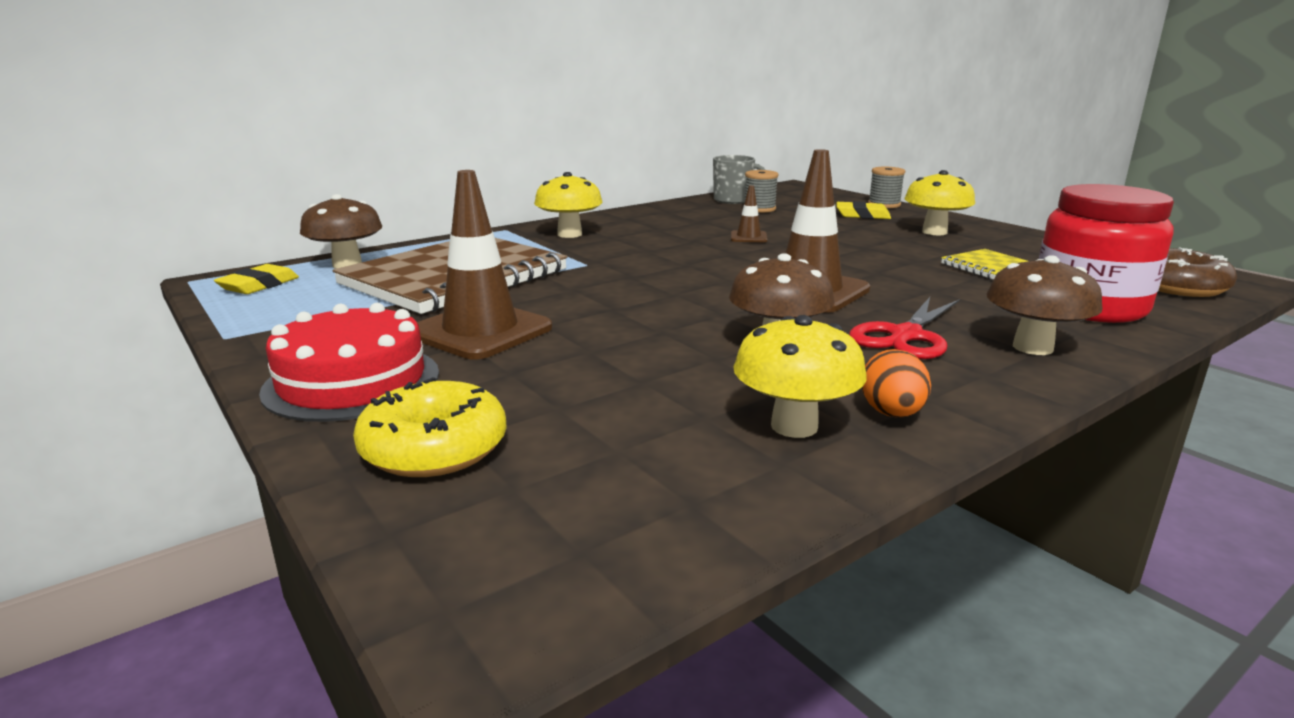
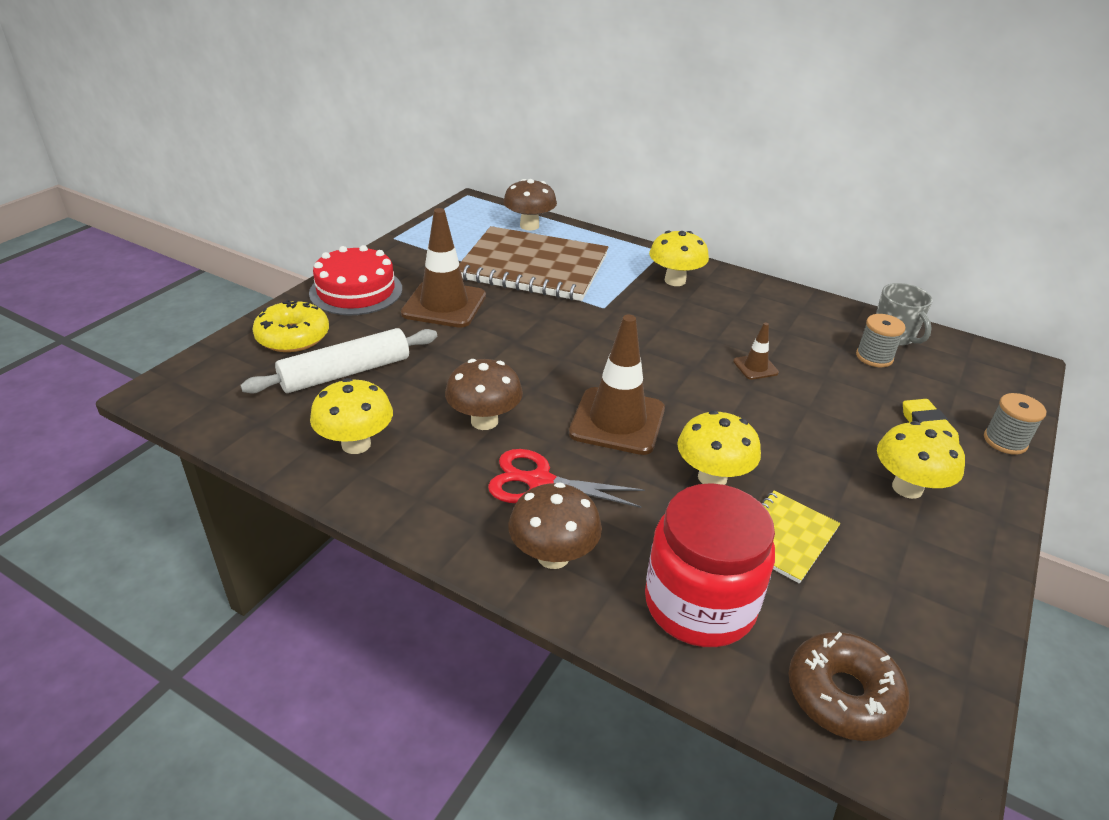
camera: 65 degrees right, 15 degrees up
yellow eraser [214,264,299,294] -> none
orange egg [862,349,931,418] -> none
none -> white rolling pin [240,328,437,394]
none -> yellow mushroom [677,410,761,485]

